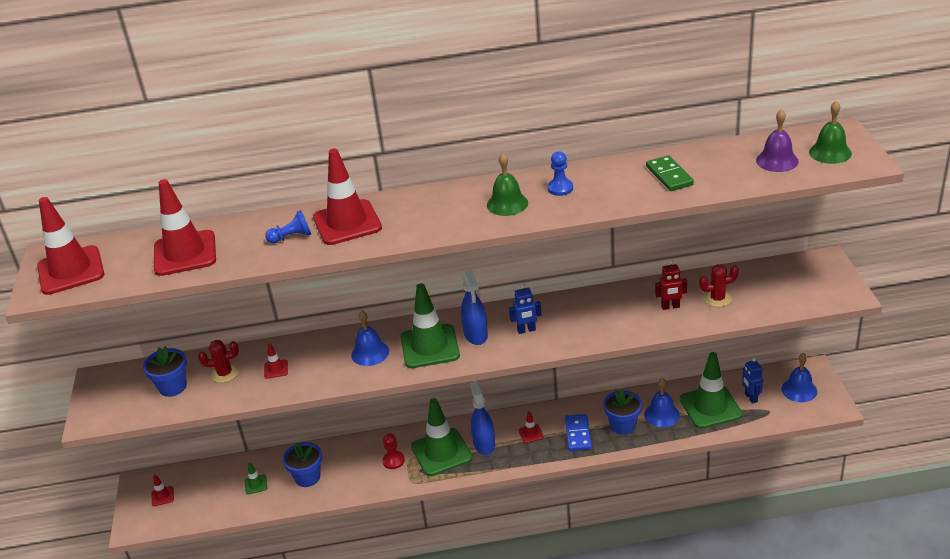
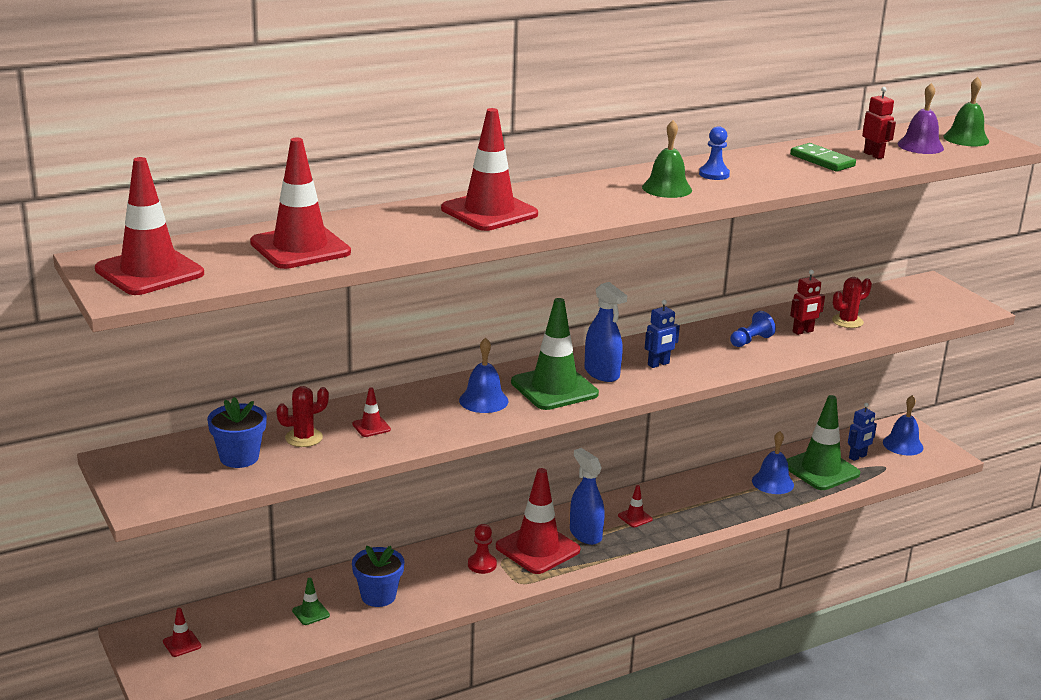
camera: 25 degrees left, 10 degrees down
blue pawn [265,210,311,244] -> blue pawn moved to [730,311,776,347]
green traffic cone [411,398,472,476] -> red traffic cone [496,468,580,574]
blue domino [565,414,592,451] -> none
blue flower pot [603,389,642,435] -> none
blue robot [742,358,763,404] -> blue robot turned 90 degrees counterclockwise [848,403,877,461]
none -> red robot [862,87,896,159]

